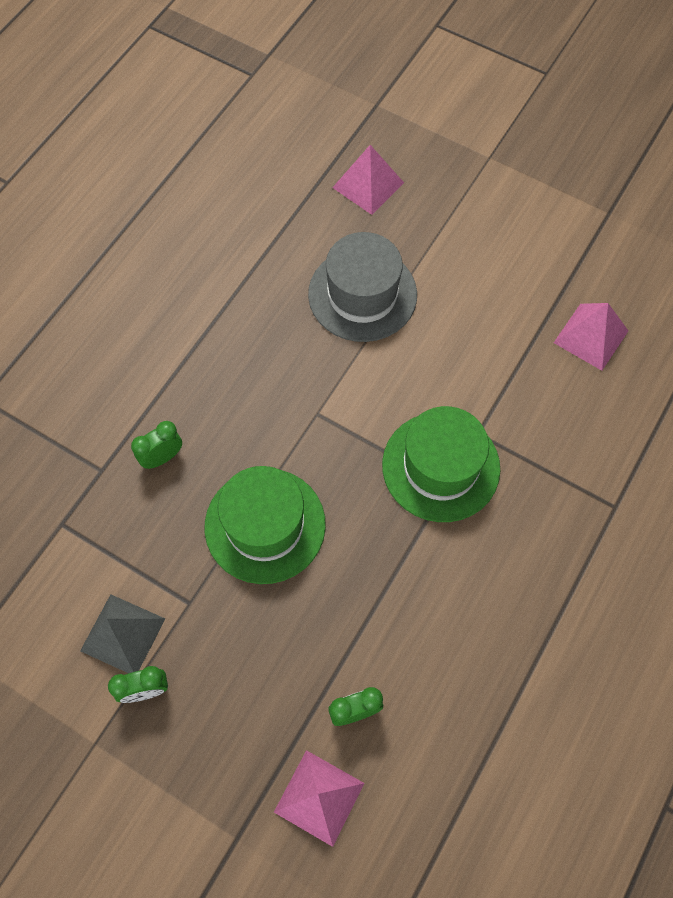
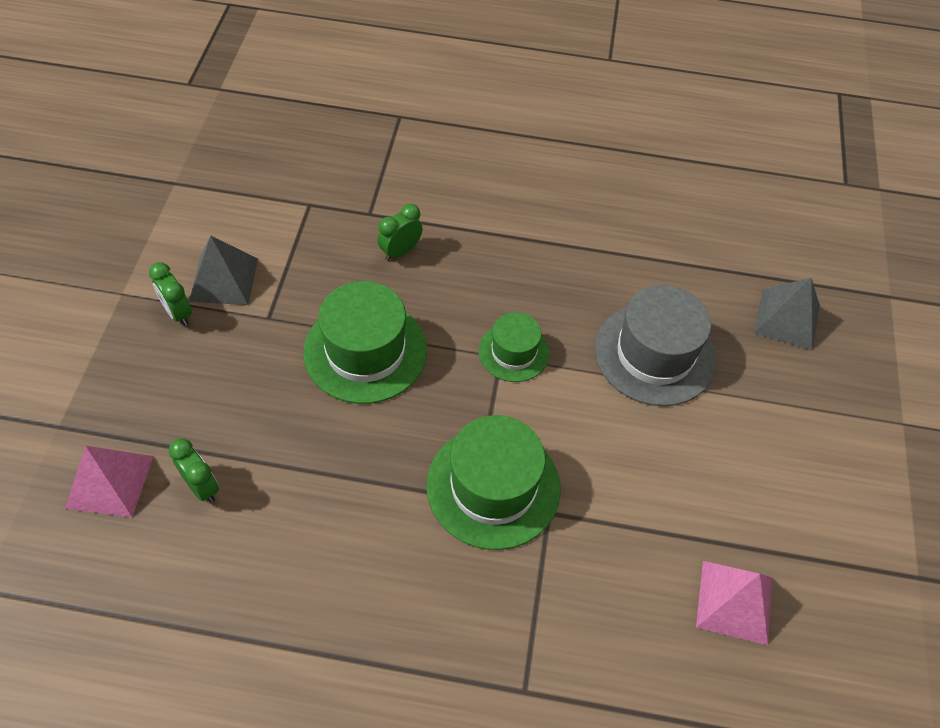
camera: 65 degrees right, 10 degrees down
green clock [131,421,182,469] -> green clock turned 75 degrees counterclockwise [378,204,422,261]
pink pyramid [332,145,404,215] -> grey pyramid [754,278,820,351]
none -> green hat [479,312,550,382]

